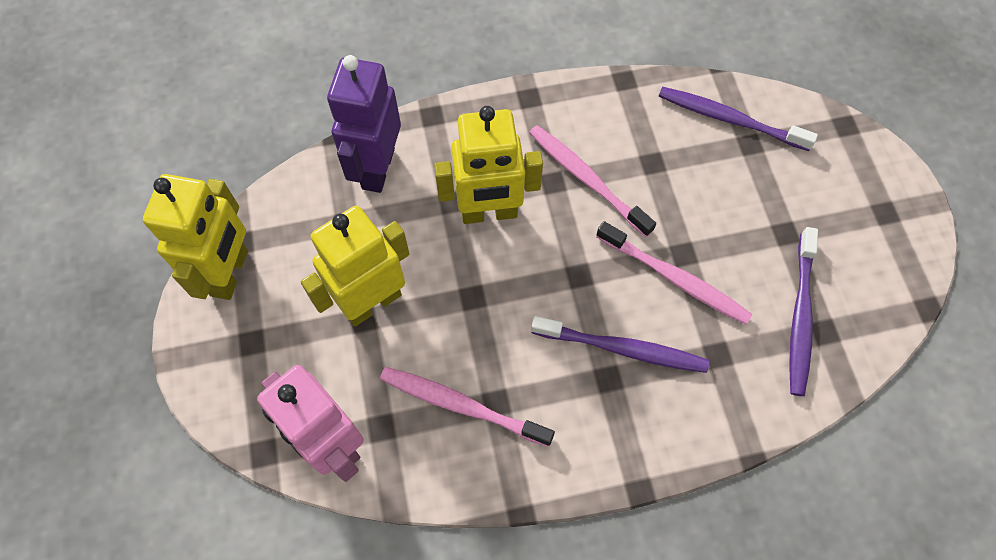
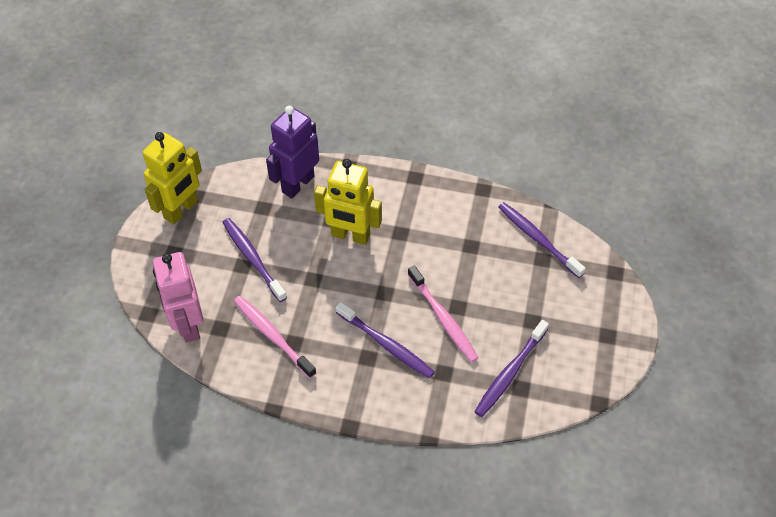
camera: 25 degrees right, 10 degrees down
yellow robot [301,206,409,327] -> purple toothbrush [222,218,287,302]
pink toothbrush [529,125,656,237] -> none

